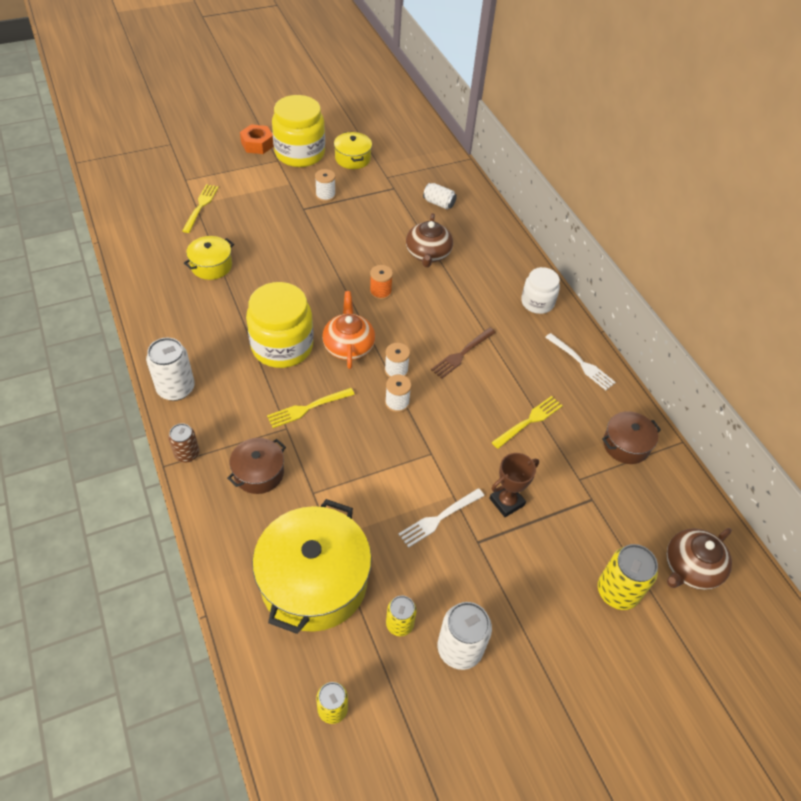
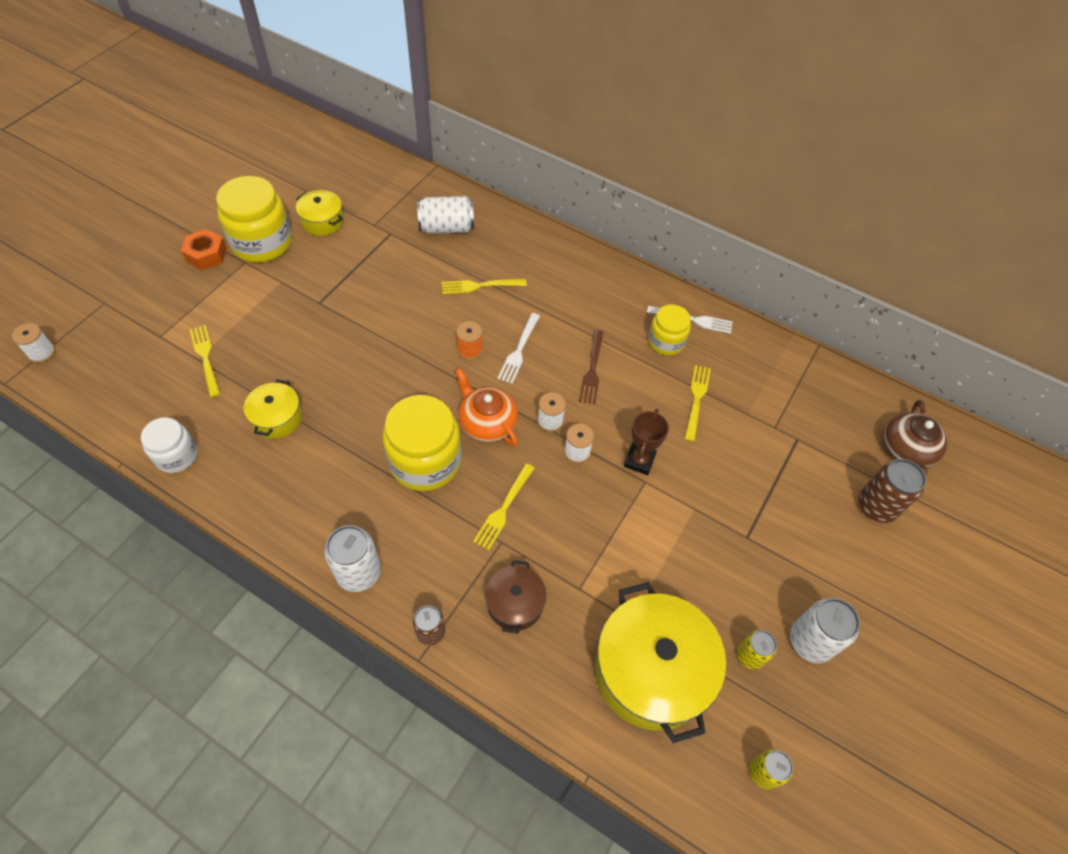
camera: 35 degrees left, 5 degrees up
white spool [315,169,336,202] -> white spool moved to [12,323,55,363]
white fork [398,488,484,548] -> white fork moved to [497,313,540,384]
brown teapot [406,213,453,267] -> yellow fork [442,279,527,294]
white can [423,183,457,209] -> white can [417,196,474,234], size x1.63
brown trophy [489,453,539,517] -> brown trophy moved to [624,409,669,475]
white jar [521,267,560,314] -> white jar moved to [141,417,198,473]
yellow can [598,544,658,610] -> brown can [859,459,926,523]
brown pot [602,411,661,464] -> none
none -> yellow jar [648,305,691,355]

